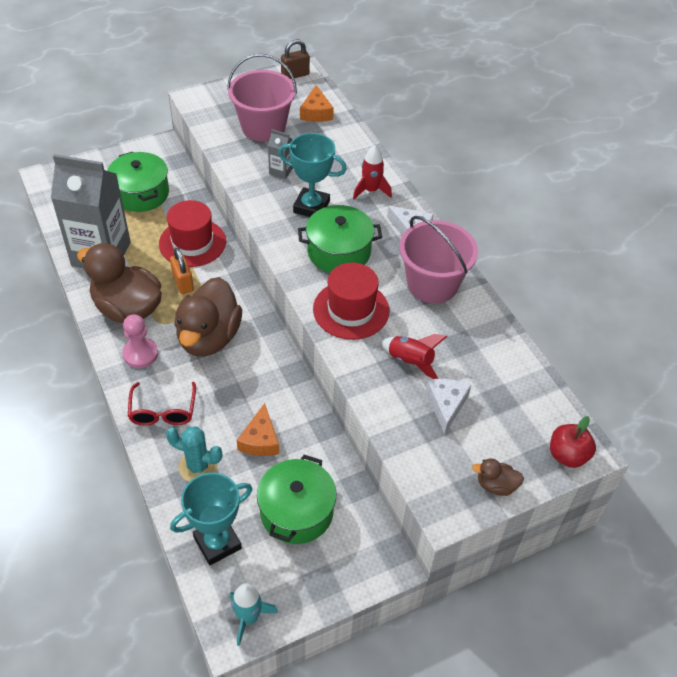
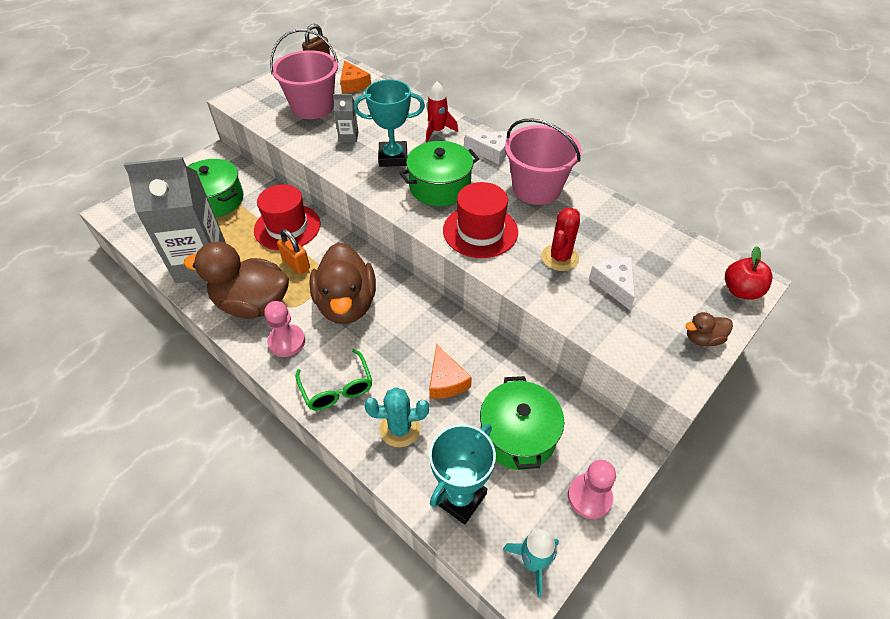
camera: 20 degrees left, 0 degrees up
red glasses [128,382,196,426] -> green glasses [296,349,372,411]
red rocket [381,334,447,379] -> red cactus [542,208,580,271]
none -> pink pawn [568,460,616,519]

